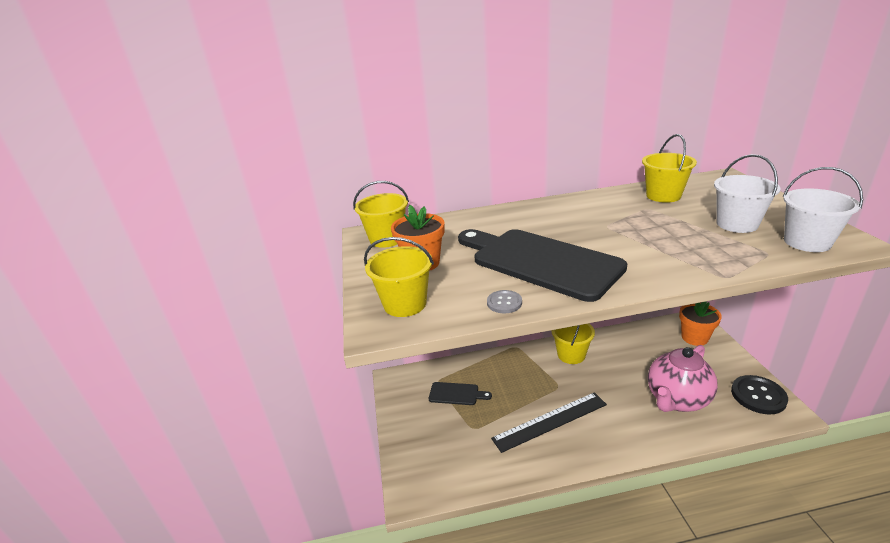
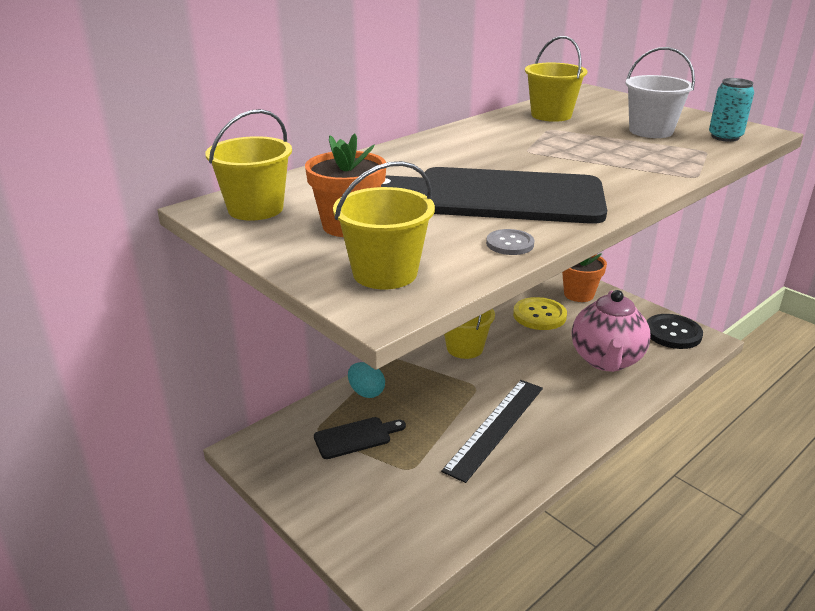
camera: 35 degrees left, 0 degrees up
white bucket [783,167,863,252] -> turquoise can [709,78,754,142]
none -> turquoise egg [348,362,385,398]
none -> yellow button [513,297,567,330]

